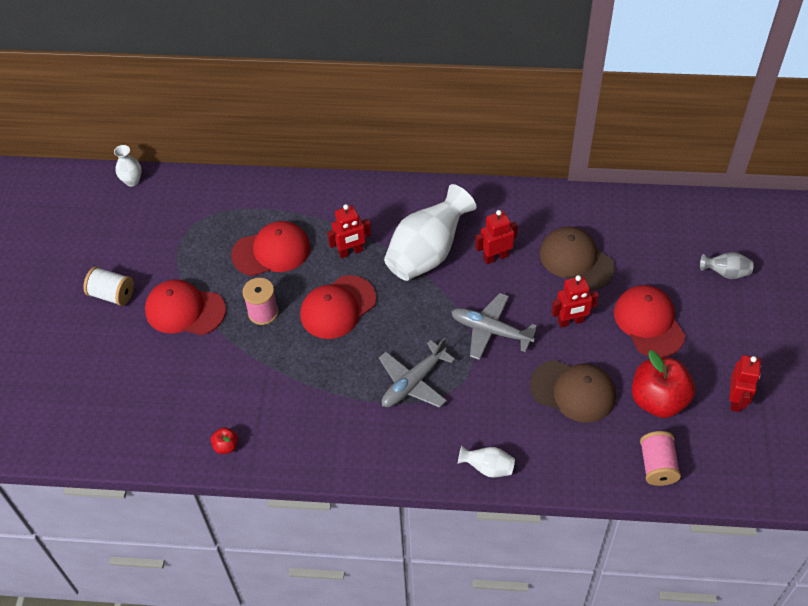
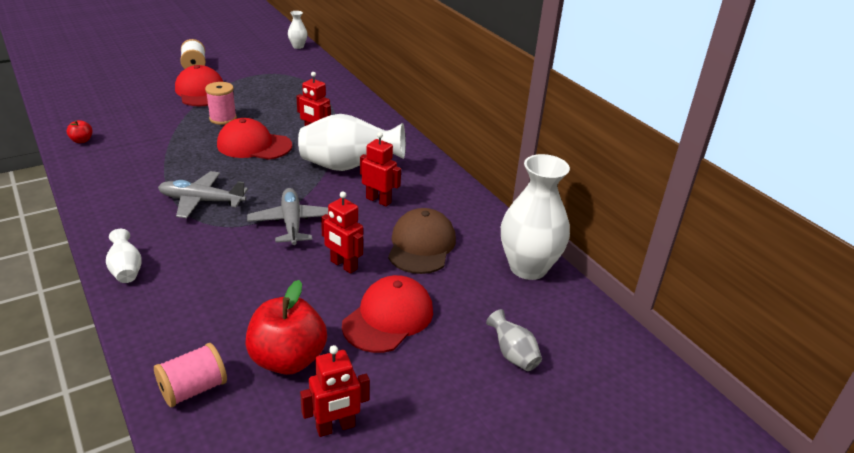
camera: 50 degrees right, 20 degrees down
red cap [231,221,310,276] -> none
brown cap [530,360,616,423] -> none
none -> white vase [501,154,570,280]

